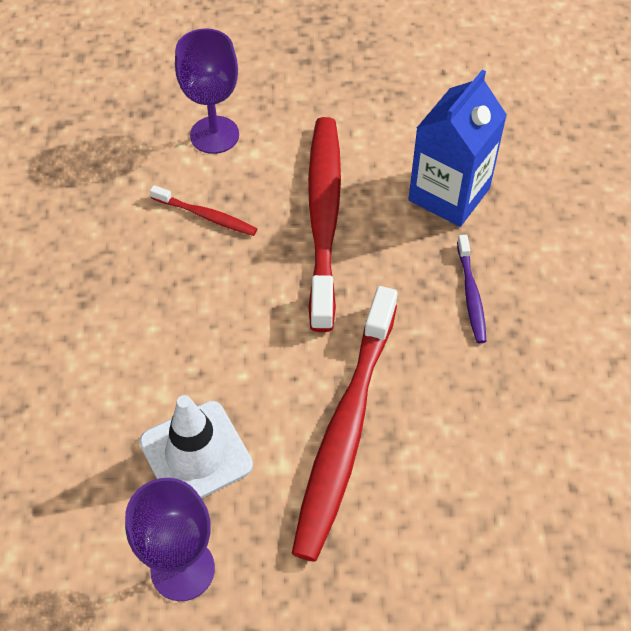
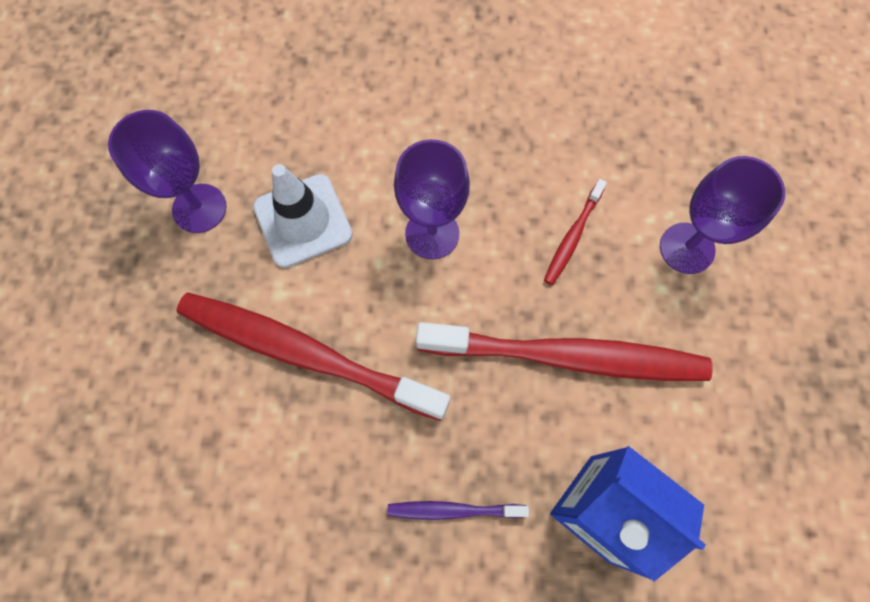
camera: 95 degrees right, 15 degrees up
none -> purple goblet [394,139,470,259]

